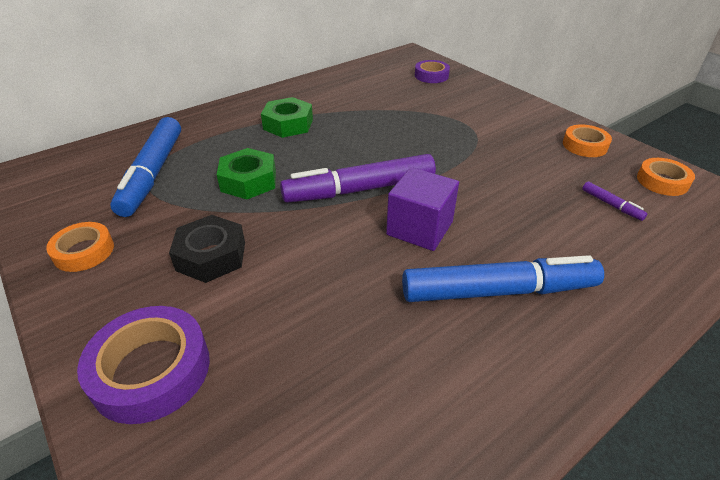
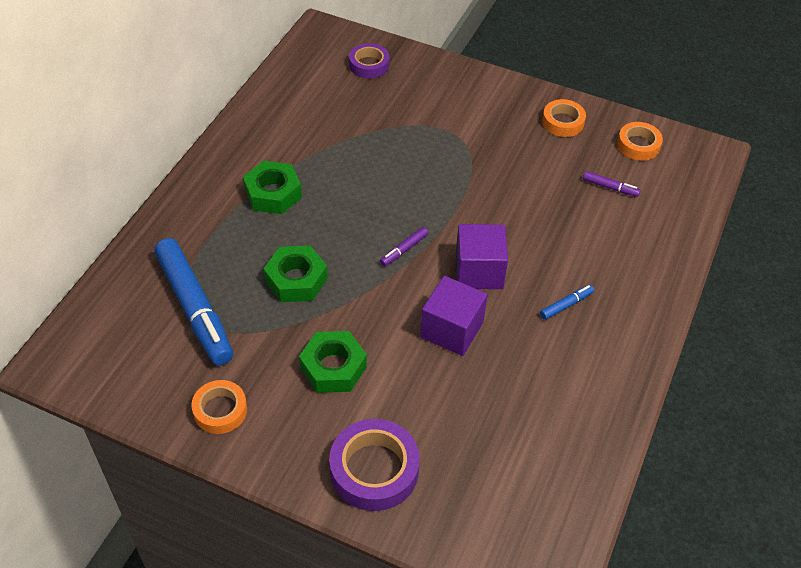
camera: 30 degrees left, 10 degrees up
black nut [169,215,245,283] -> green nut [299,331,367,393]
purple marker [280,154,436,203] -> purple marker [380,227,428,266], size x0.41
blue marker [402,255,604,302] -> blue marker [540,285,594,320], size x0.41
none -> purple cube [420,276,488,356]

